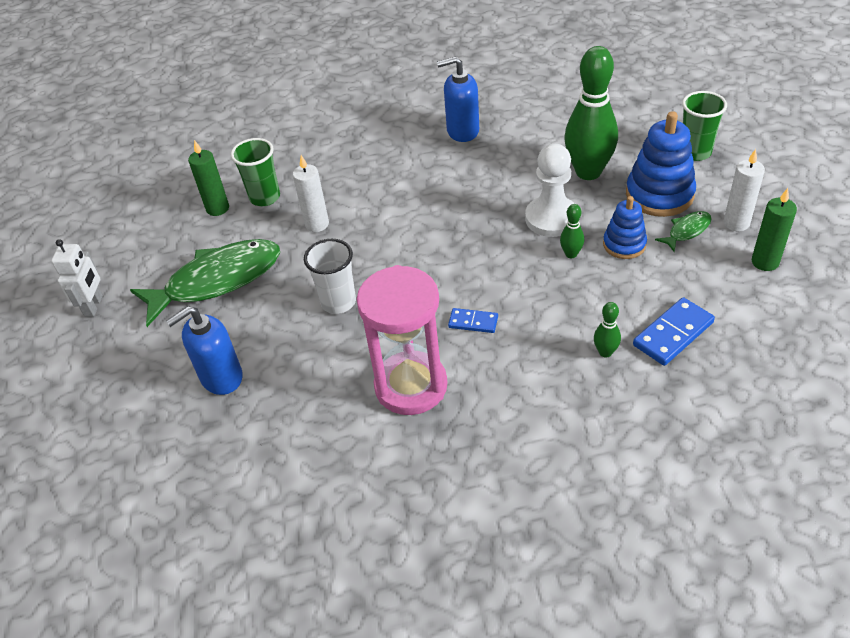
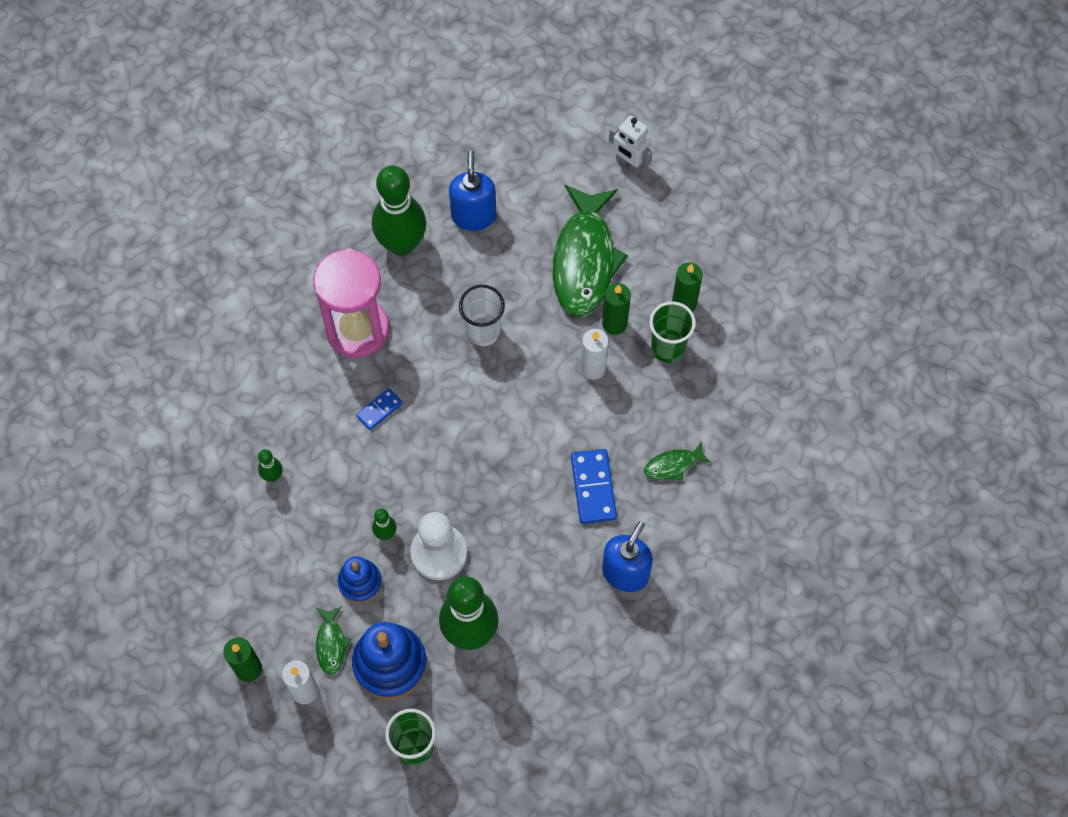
camera: 120 degrees right, 20 degrees up
blue domino [633,297,715,366] -> blue domino moved to [571,449,617,524]
none -> green bowling pin [372,166,426,256]
none -> green candle [602,283,631,335]
none -> green fish [644,441,711,481]

